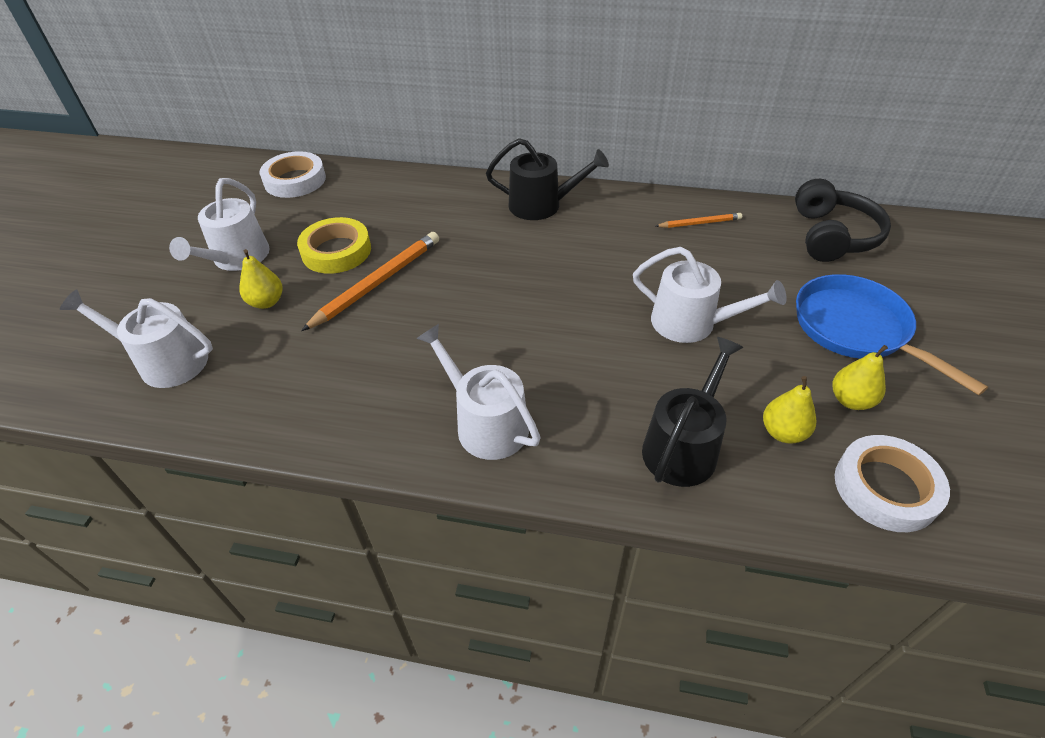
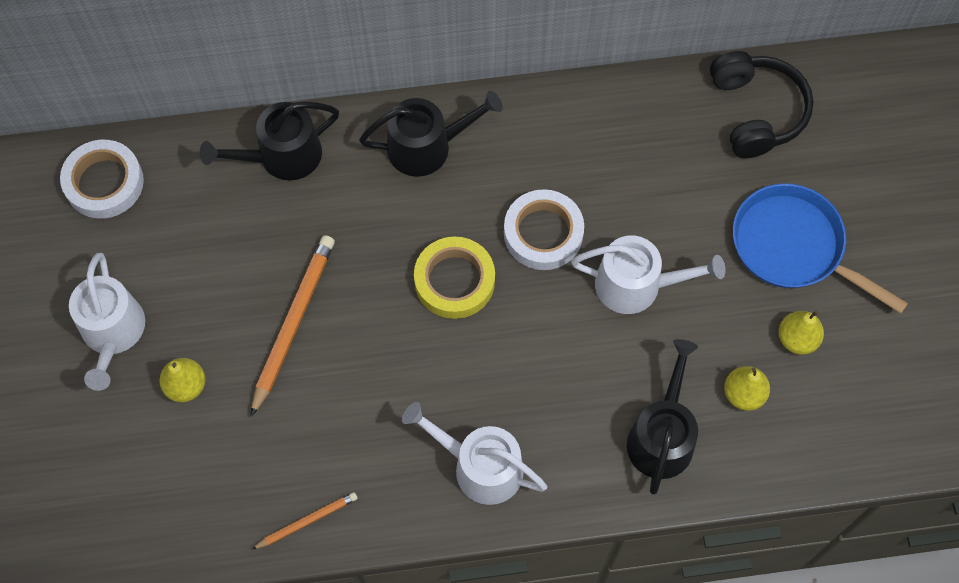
camera: 20 degrees left, 20 degrees up
white watering can [60,290,213,388] -> none
yellow tape [297,217,371,274] -> yellow tape moved to [414,237,495,319]
orange pencil [656,213,742,228] -> orange pencil moved to [251,492,358,550]
white tape [835,435,950,532] -> white tape moved to [504,189,584,270]
none -> black watering can [200,101,339,181]

